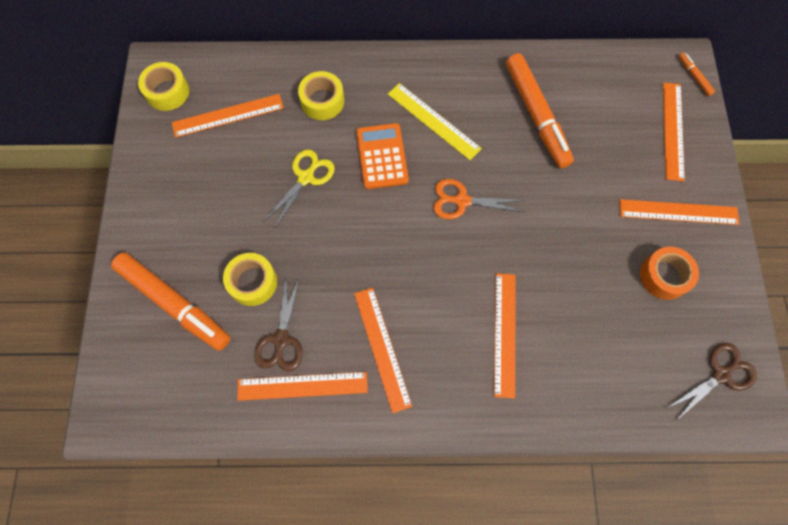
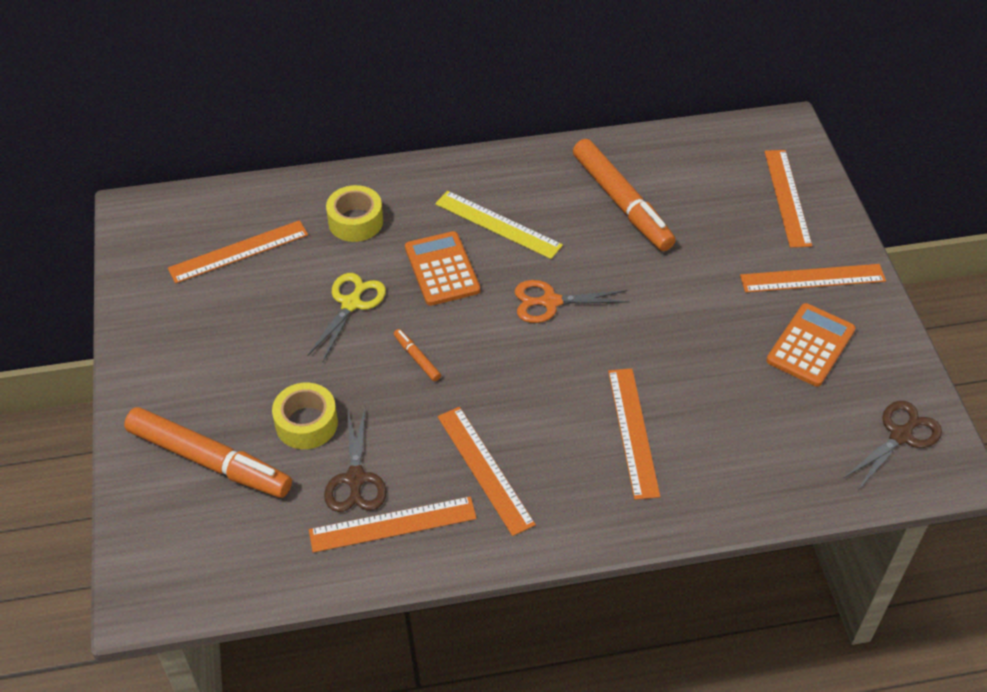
camera: 10 degrees left, 20 degrees down
yellow tape [138,62,189,111] -> none
orange tape [640,247,699,300] -> orange calculator [766,303,856,387]
orange marker [679,53,715,96] -> orange marker moved to [394,329,441,381]

